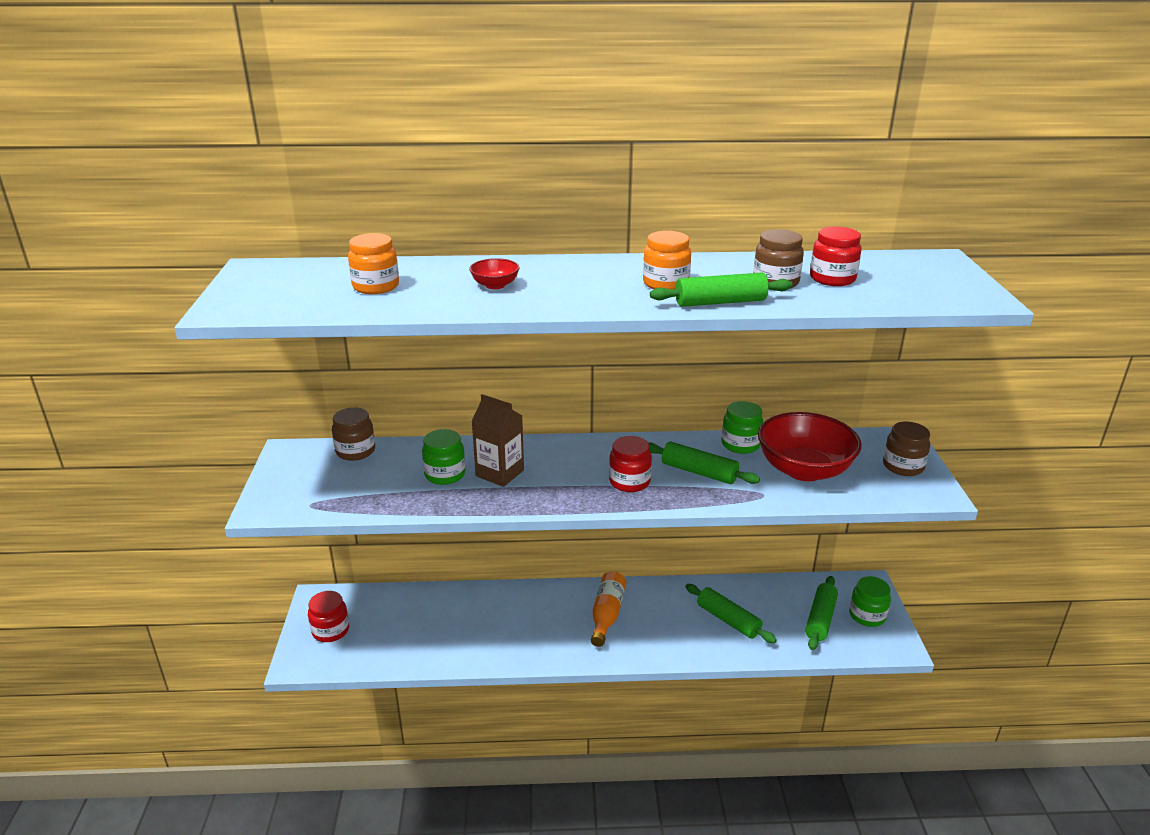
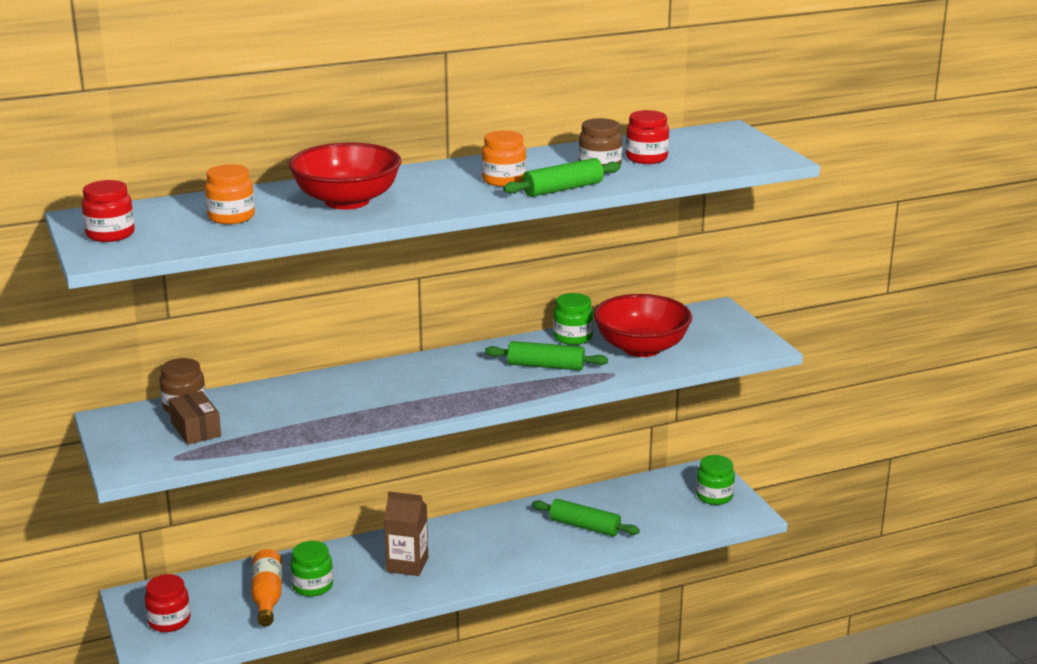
camera: 20 degrees left, 5 degrees down
green jar [422,429,465,485] -> green jar moved to [291,541,333,597]
red bowl [469,258,520,289] -> red bowl [289,143,402,210], size x2.28
brown carton [472,394,524,487] -> brown carton moved to [384,491,428,576]
orange bottle [591,571,626,647] -> orange bottle moved to [251,549,282,626]
red jar [609,436,652,492] -> red jar moved to [82,180,135,242]
green rolling pin [805,576,838,650] -> none
brown jar [883,421,930,476] -> none
none -> brown box [169,391,221,445]

